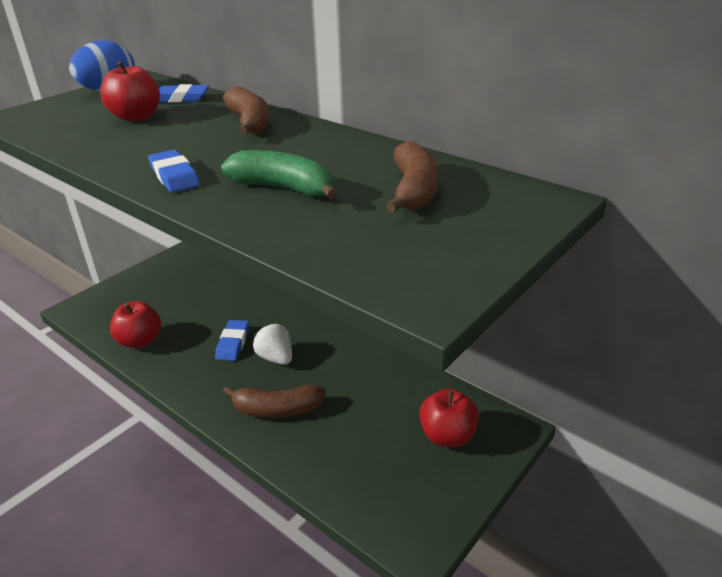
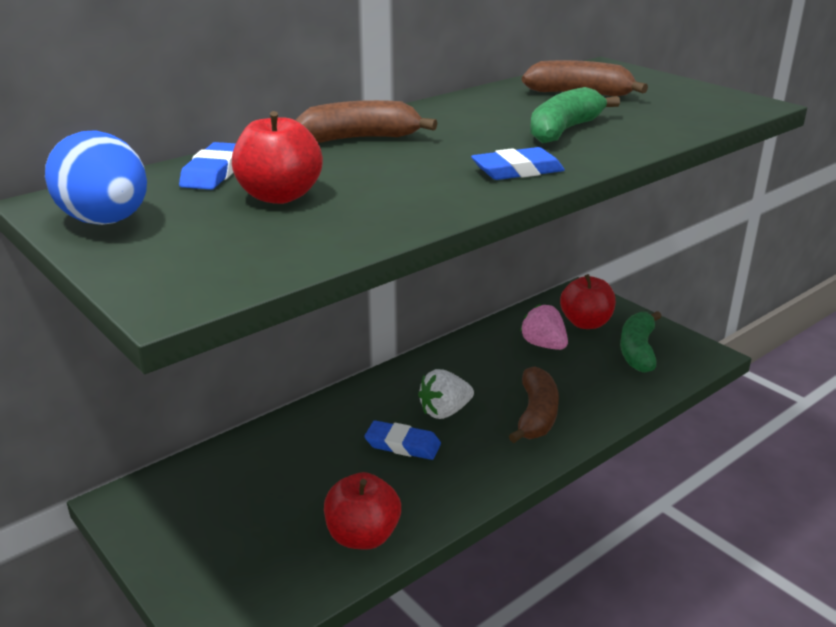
camera: 80 degrees left, 5 degrees down
none -> pink strawberry [520,304,568,350]
none -> green banana [620,311,662,373]

